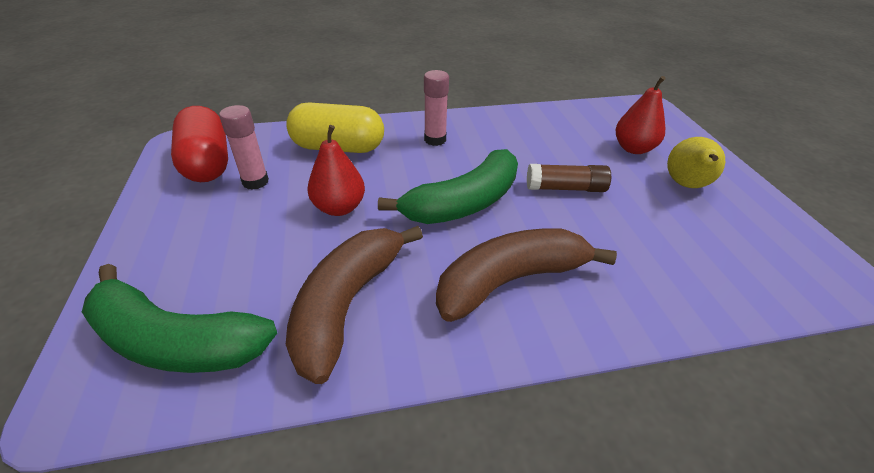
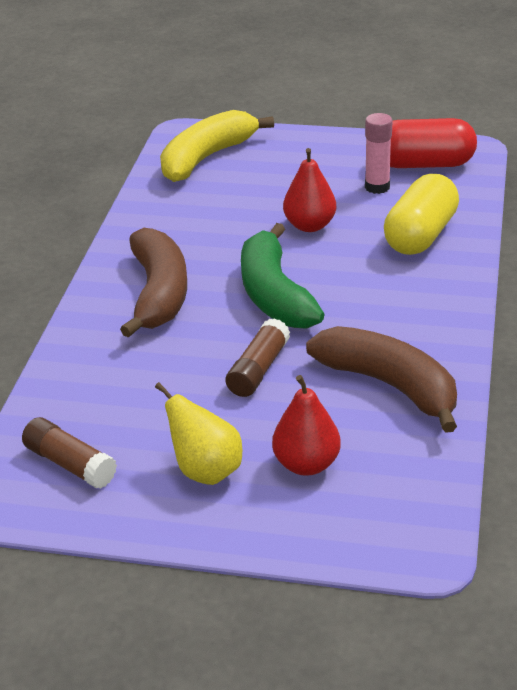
camera: 115 degrees right, 5 degrees down
green banana [82,264,277,373] -> yellow banana [160,110,274,182]
brown banana [286,226,423,384] -> brown banana moved to [306,326,457,433]
pink glue stick [424,70,449,146] -> none
none -> brown glue stick [22,417,117,489]

